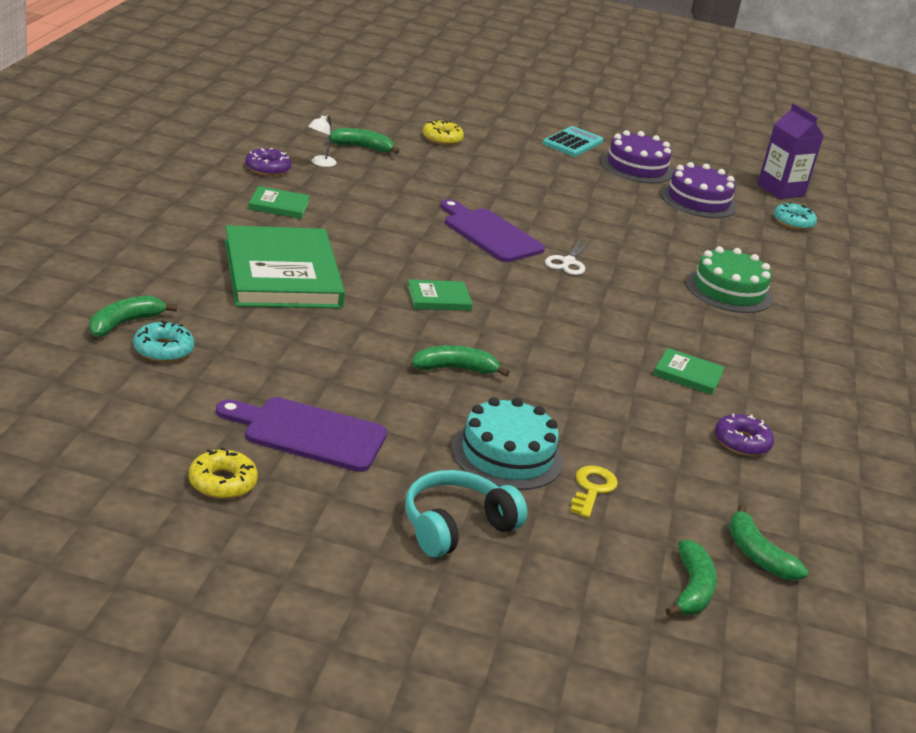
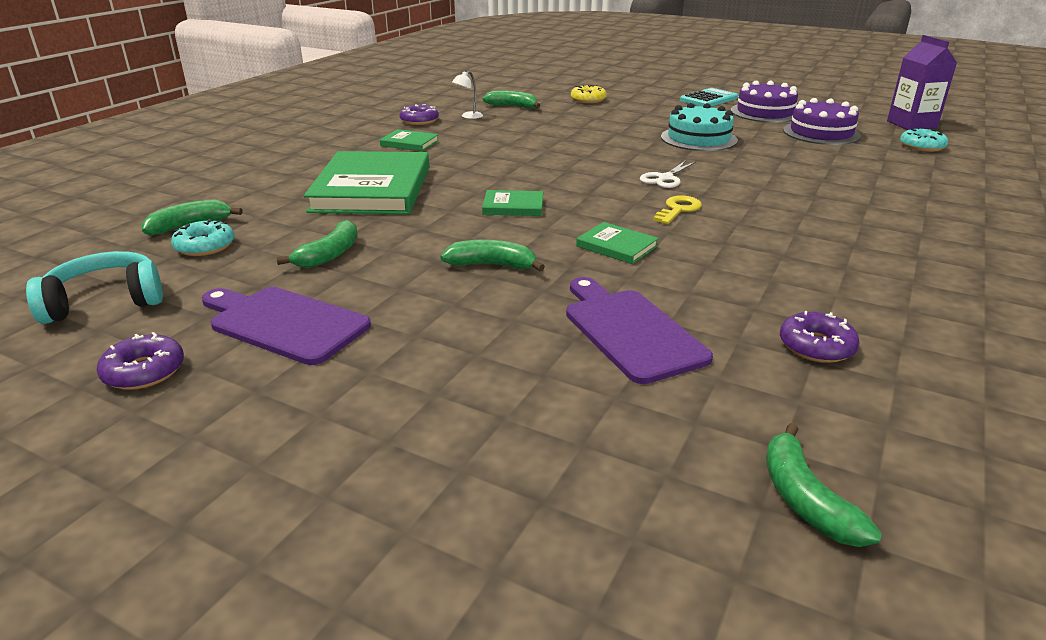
camera: 20 degrees right, 0 degrees up
yellow donut [189,448,258,499] -> purple donut [97,332,184,390]
turquoise headphones [405,470,527,558] -> turquoise headphones moved to [26,251,163,324]
purple cutting board [440,199,545,262] -> purple cutting board moved to [566,277,713,384]
turquoise cake [451,397,563,490] -> turquoise cake moved to [661,103,738,151]
yellow key [570,465,618,518] -> yellow key moved to [653,196,702,224]
green book [653,348,725,395] -> green book moved to [576,222,659,264]
green banana [665,540,717,617] -> green banana moved to [276,220,358,268]
green cake [686,246,773,313] -> none

